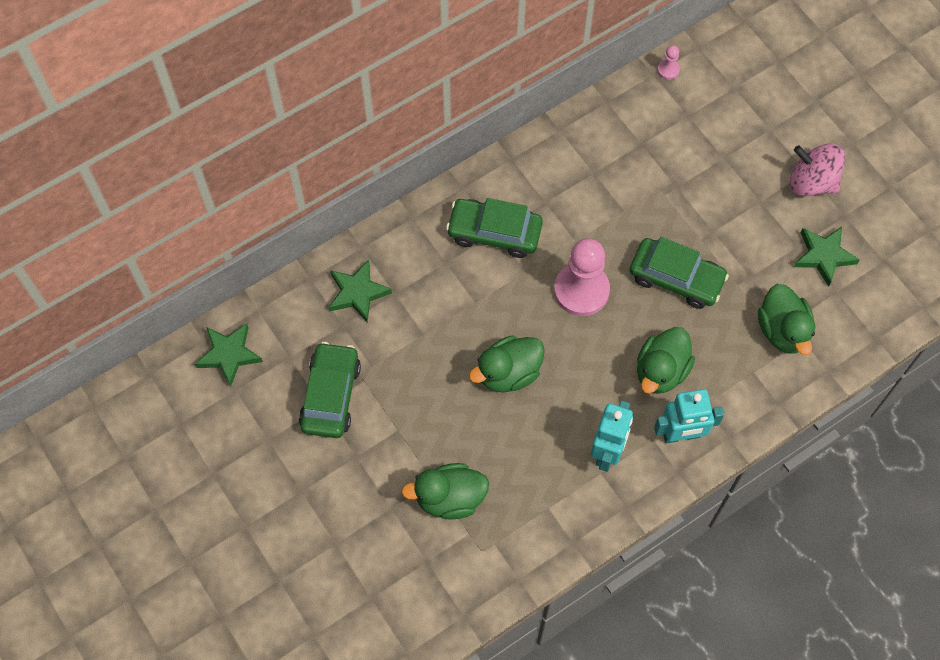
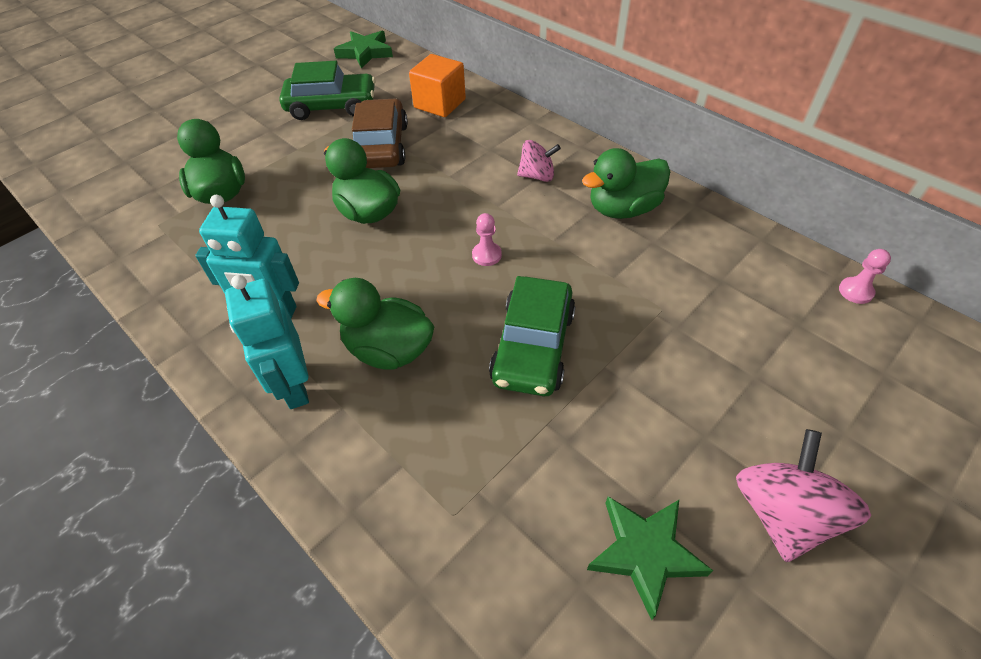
camera: 80 degrees right, 15 degrees down
green star [329,260,392,323] -> orange cube [409,54,466,117]
green car [446,198,543,258] -> pink spinning top [517,140,561,182]
pink pawn [554,238,610,316] -> pink pawn [472,213,502,266], size x0.42
green duck [758,284,815,355] -> green duck moved to [582,148,670,219]
none -> brown car [352,98,408,168]

